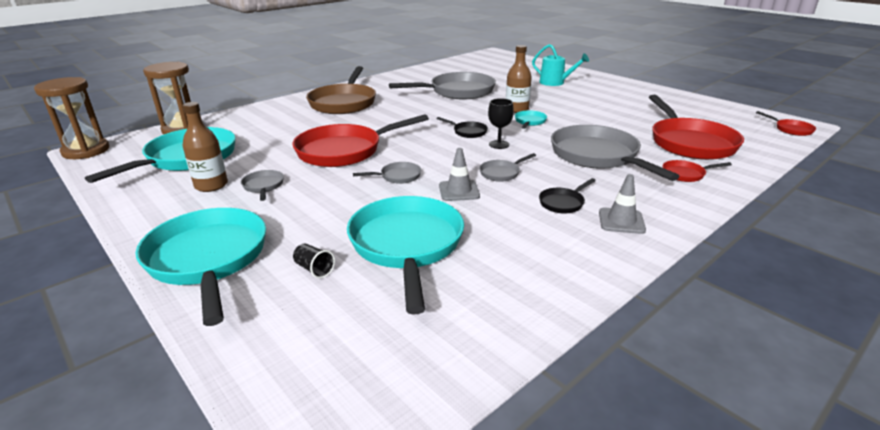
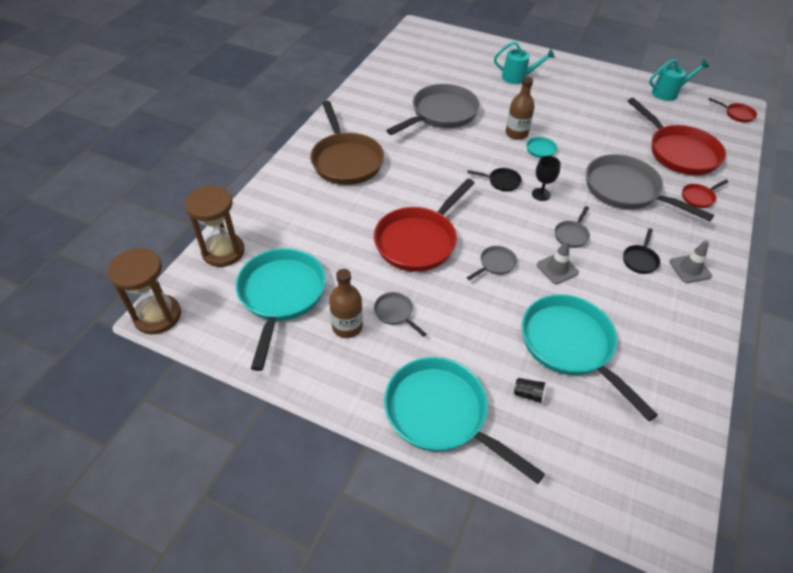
camera: 25 degrees left, 20 degrees up
none -> turquoise watering can [649,59,709,101]

